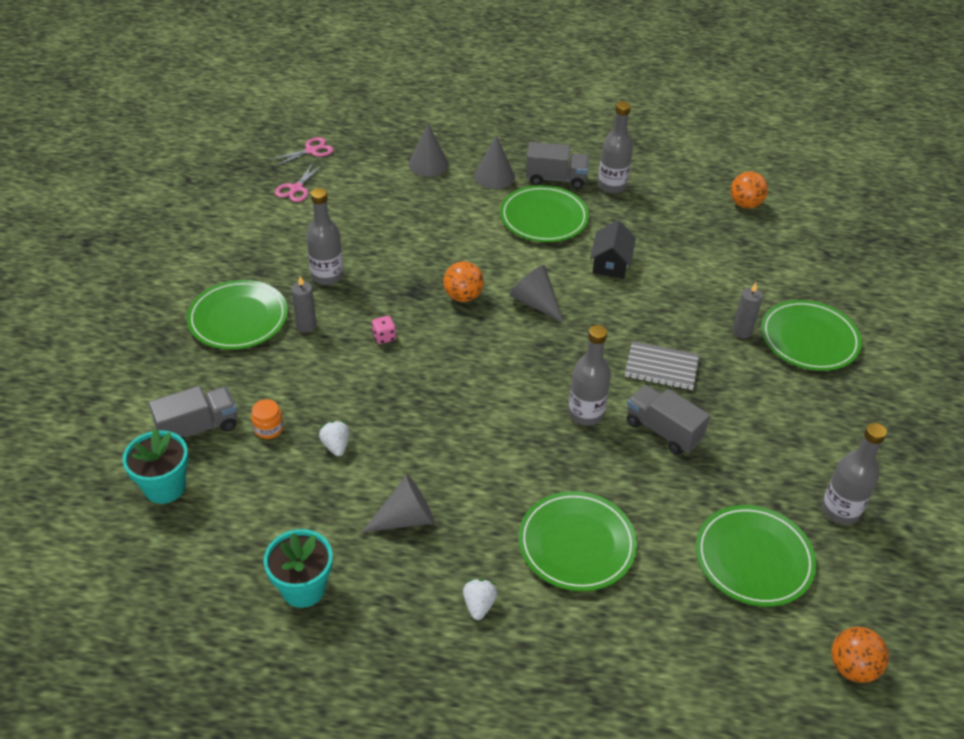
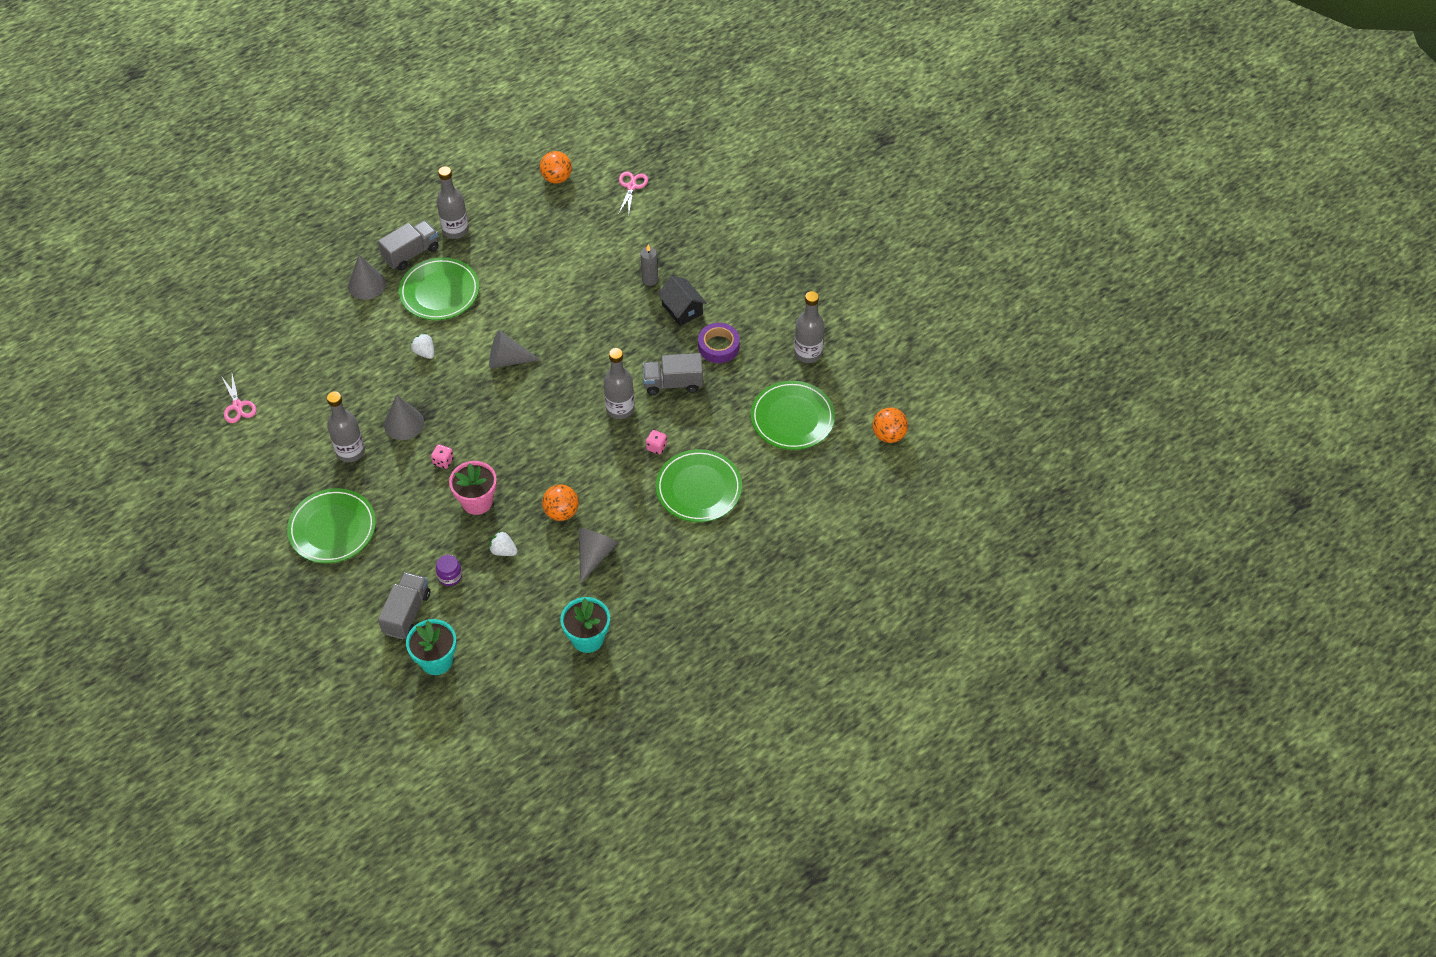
camera: 45 degrees left, 10 degrees up
orange jar [251,399,284,439] -> purple jar [436,555,462,586]
pink scissors [269,137,333,167] -> pink scissors moved to [618,171,648,215]
grey candle [291,276,317,333] -> none
grey cone [408,124,449,177] -> grey cone moved to [384,395,424,440]
orange ball [443,261,484,302] -> orange ball moved to [542,485,579,521]
white strawberry [463,579,498,620] -> white strawberry moved to [411,333,434,359]
black house [590,220,636,278] -> black house moved to [658,276,707,326]
grey notebook [625,341,699,390] -> none
green plate [761,300,862,371] -> none
none -> pink flower pot [449,461,497,515]
none -> pink dice [646,430,667,455]
none -> purple tape [698,323,739,363]

